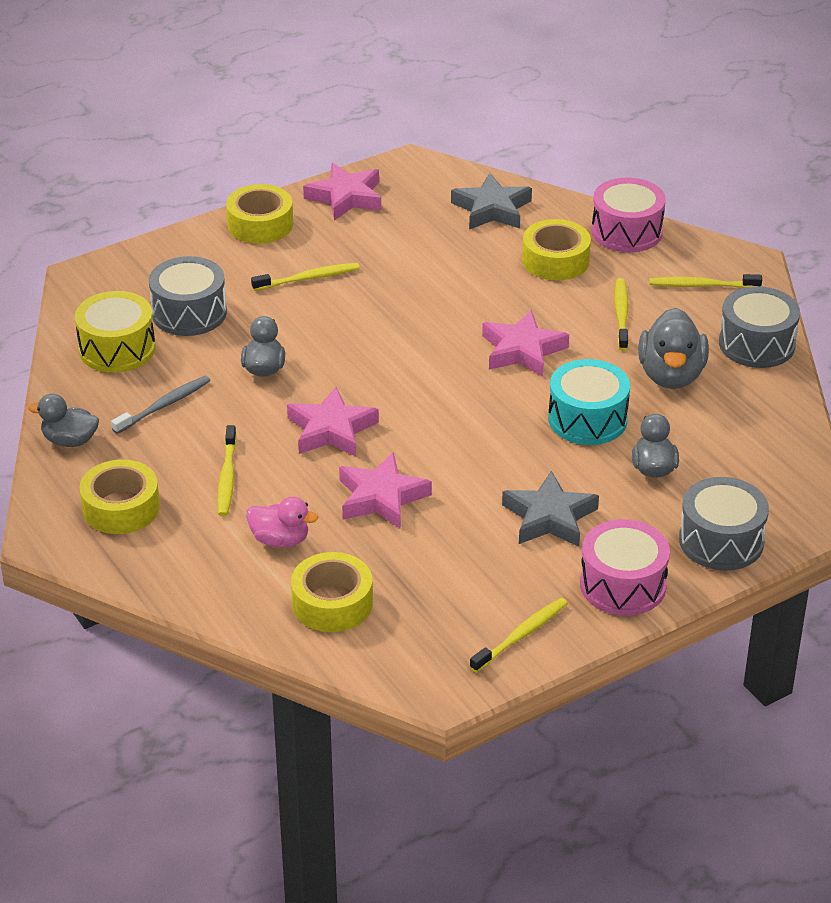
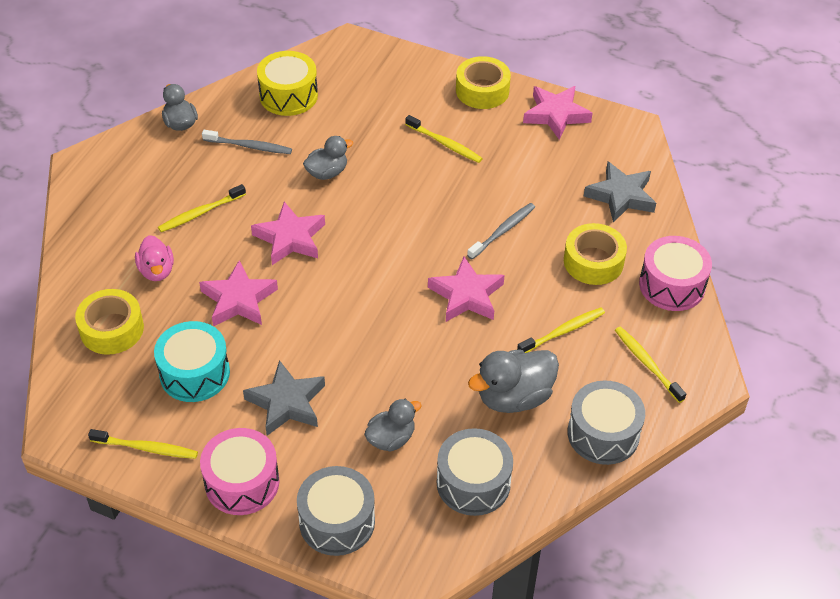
camera: 55 degrees right, 10 degrees up
yellow tape [79,459,160,534] -> none
grey drum [149,256,227,336] -> grey drum moved to [437,428,513,516]
turquoise drum [548,359,630,445] -> turquoise drum moved to [154,321,230,402]
none -> grey toothbrush [467,203,535,259]

